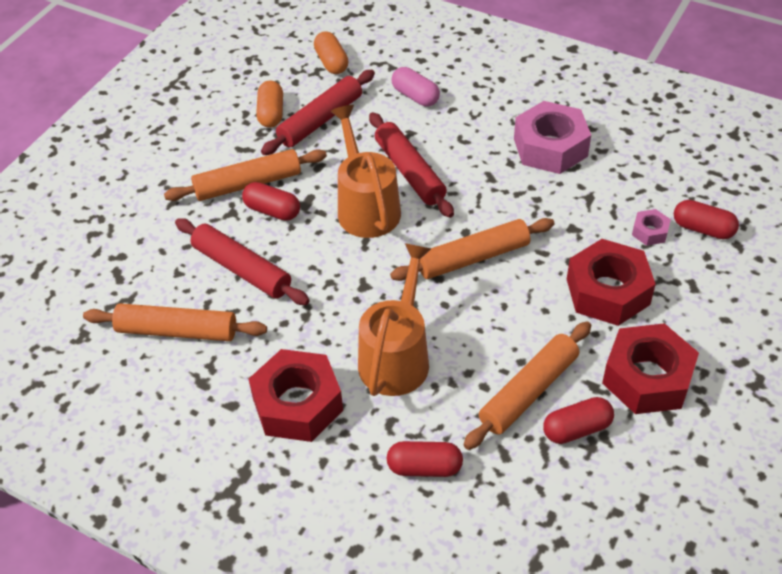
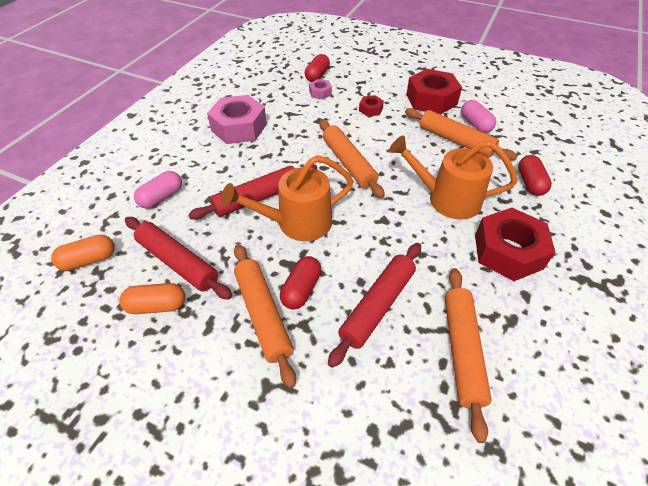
camera: 95 degrees left, 0 degrees up
red capsule [543,397,614,444] -> pink capsule [461,100,496,133]
red nut [567,239,656,326] -> red nut [359,95,384,117], size x0.46

